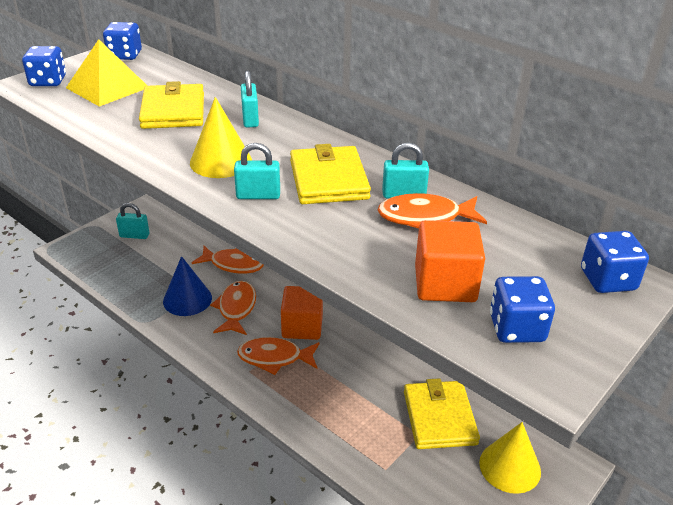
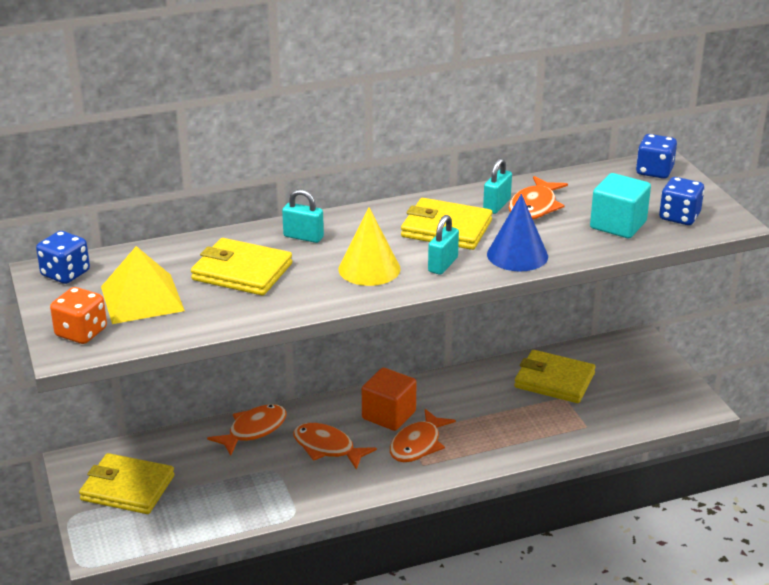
camera: 60 degrees left, 5 degrees down
blue dice [22,46,66,86] -> orange dice [50,287,107,344]
turquoise padlock [116,203,149,239] -> yellow wallet [79,453,174,514]
blue cone [163,256,212,316] -> blue cone moved to [487,194,548,271]
orange cube [415,220,485,302] -> turquoise cube [590,173,651,238]
yellow cone [479,422,541,494] -> none

